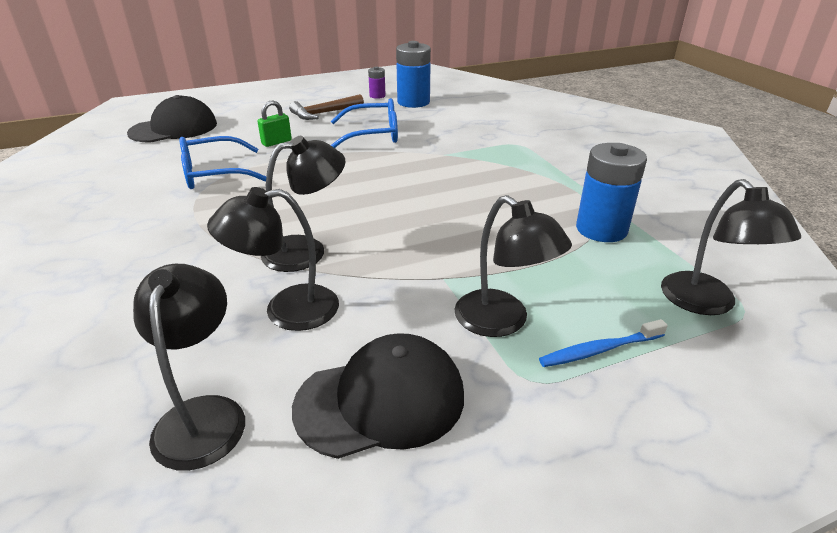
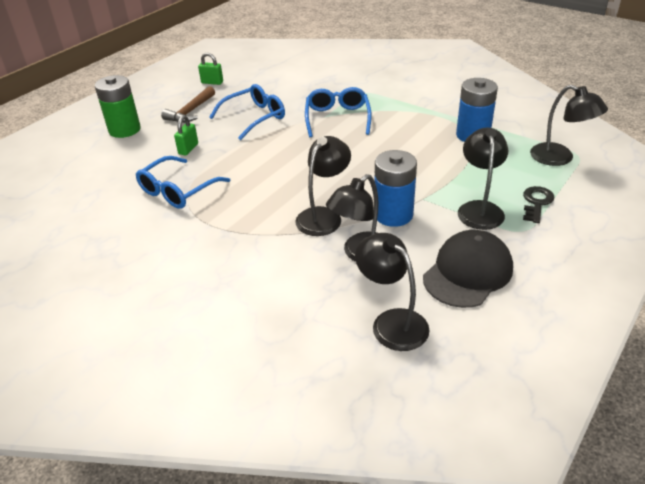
camera: 30 degrees left, 5 degrees up
black cap [127,95,217,142] -> none
purple battery [368,67,386,99] -> green padlock [198,53,223,85]
blue battery [396,41,431,108] -> blue battery moved to [374,150,417,227]
black lamp [454,195,572,337] -> black lamp turned 105 degrees counterclockwise [458,128,508,230]
blue toothbrush [539,319,668,367] -> black key [523,186,554,223]
none -> green battery [95,75,141,138]
none -> blue glasses [305,87,372,137]

